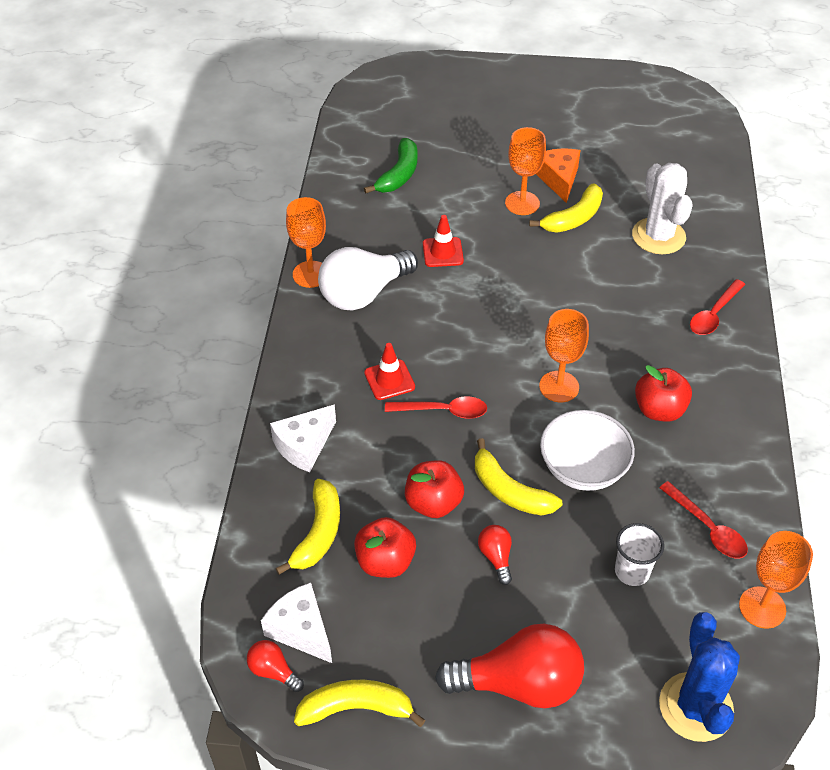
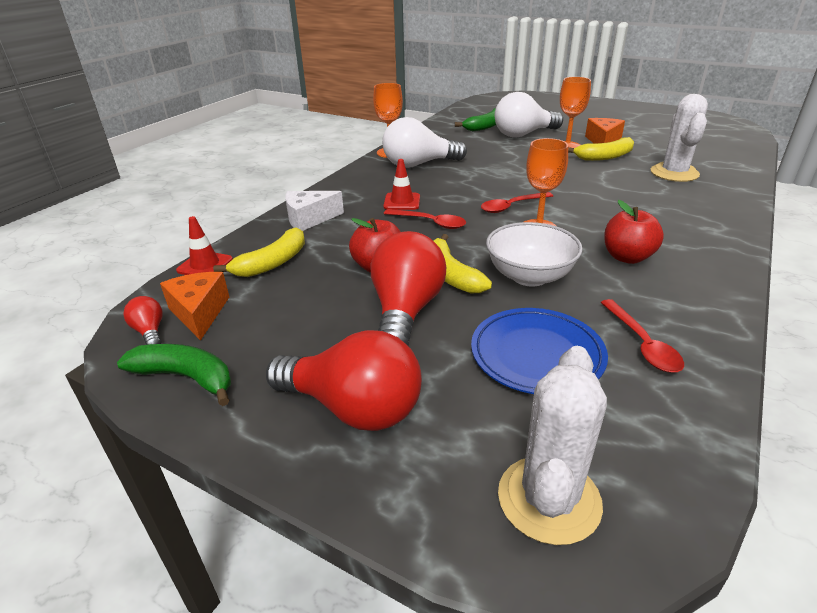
camera: 25 degrees right, 15 degrees down
white cheese [261,583,332,663] -> orange cheese [160,272,229,341]
yellow banana [294,680,425,727] -> green banana [117,344,231,406]
red apple [354,517,416,578] -> none
red traffic cone [423,215,464,267] -> red traffic cone moved to [176,216,233,275]
red light bulb [478,525,512,585] -> red light bulb [371,231,447,346], size x2.21
white cup [615,523,664,586] -> blue plate [471,308,608,394]
blue cactus [659,612,740,742] -> white cactus [498,346,607,545]
red spoon [690,279,745,335] -> red spoon moved to [481,192,553,213]
orange goblet [739,531,813,629] -> none
none -> white light bulb [495,92,563,138]

